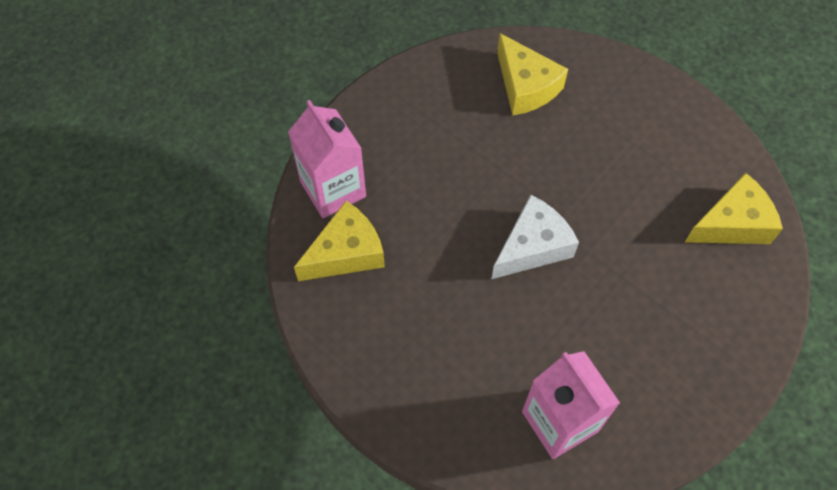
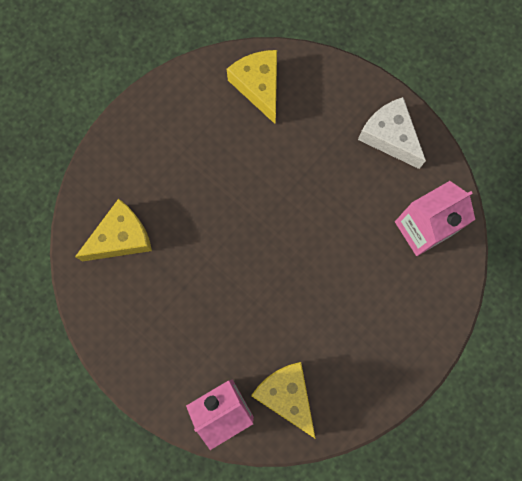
camera: 90 degrees left, 15 degrees up
white cheese [492,195,579,279] -> white cheese moved to [358,97,426,169]

